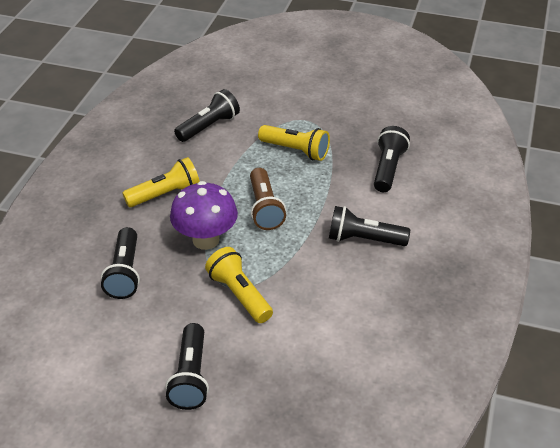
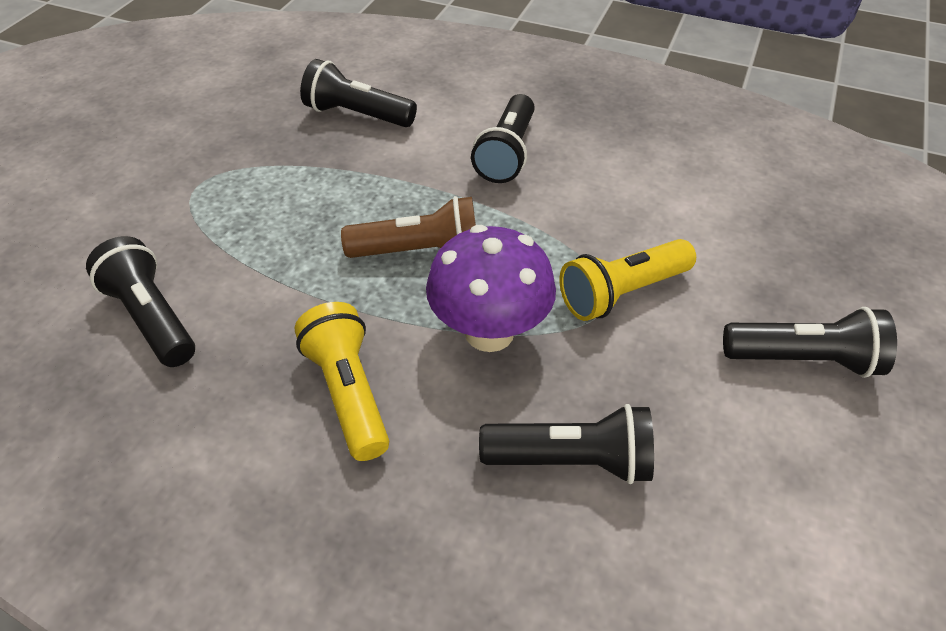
camera: 85 degrees left, 5 degrees up
yellow flashlight [258,125,330,161] -> none

